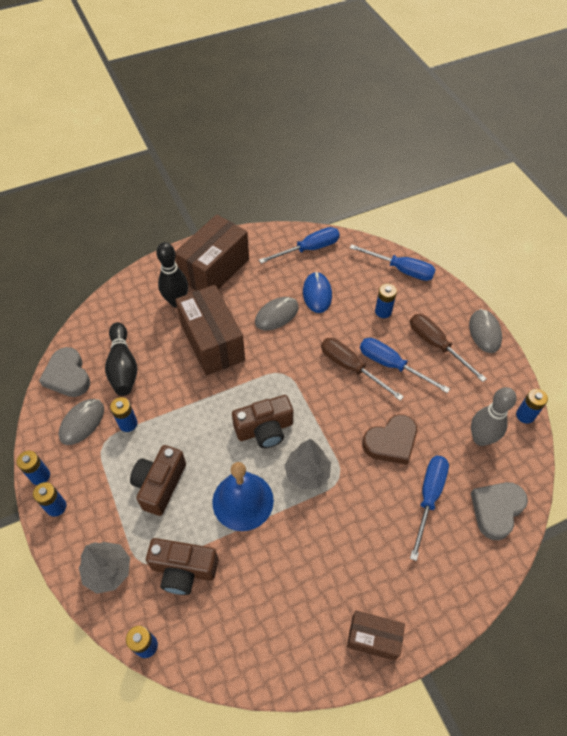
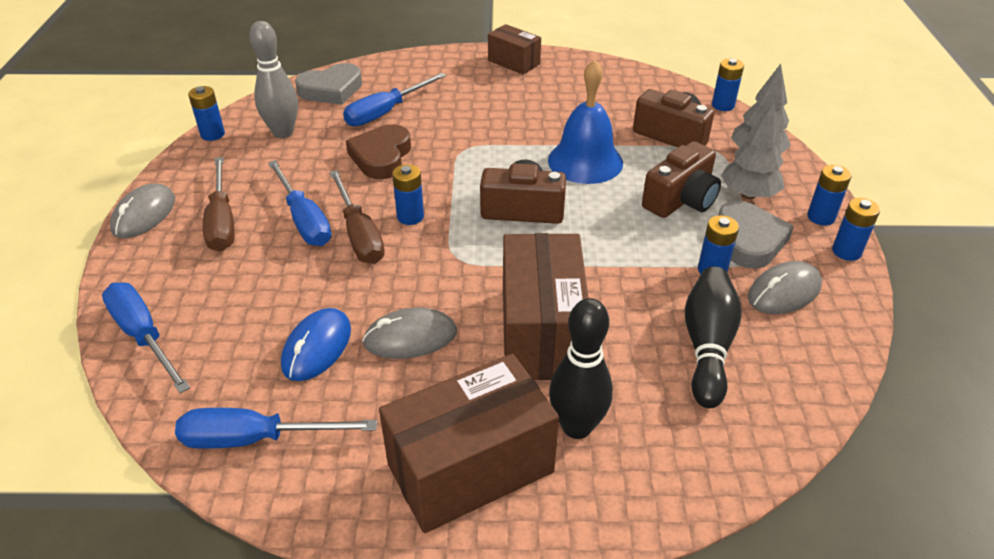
camera: 155 degrees left, 15 degrees down
grey heart [39,347,90,397] -> grey heart moved to [718,201,794,269]
grey tree [284,439,331,490] -> grey tree moved to [721,101,784,199]
brown heart [362,414,417,465] -> brown heart turned 75 degrees counterclockwise [346,124,411,179]
blue battery [375,284,397,318] -> blue battery moved to [392,164,424,225]

